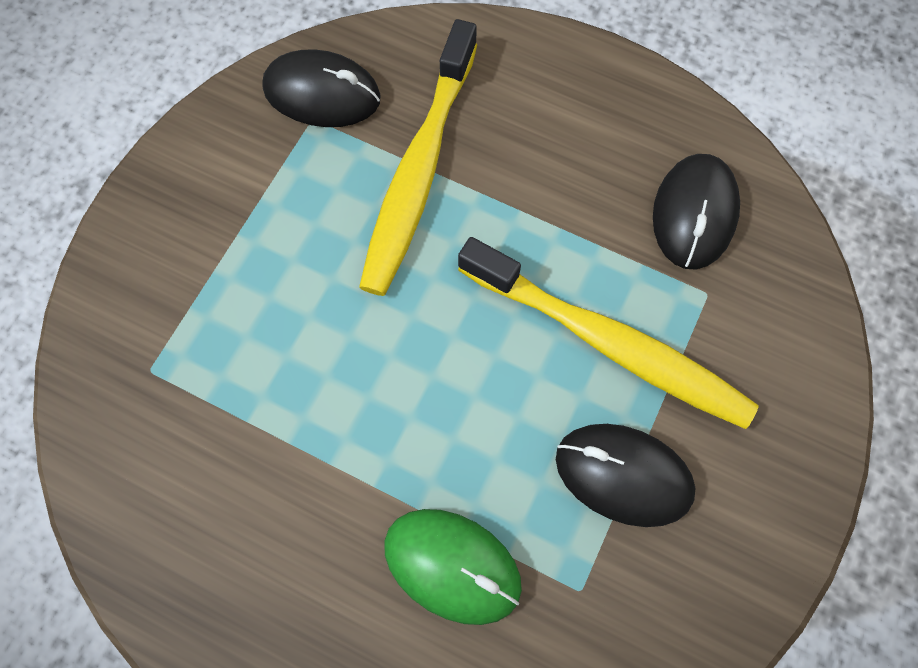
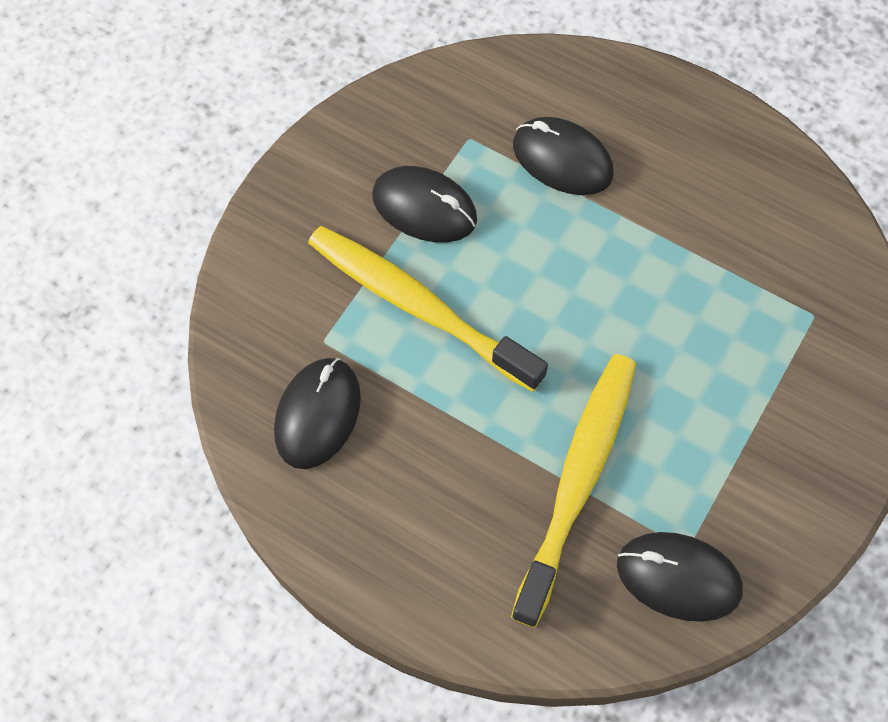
camera: 175 degrees left, 5 degrees down
green mouse [384,509,522,625] -> black mouse [513,117,614,195]

